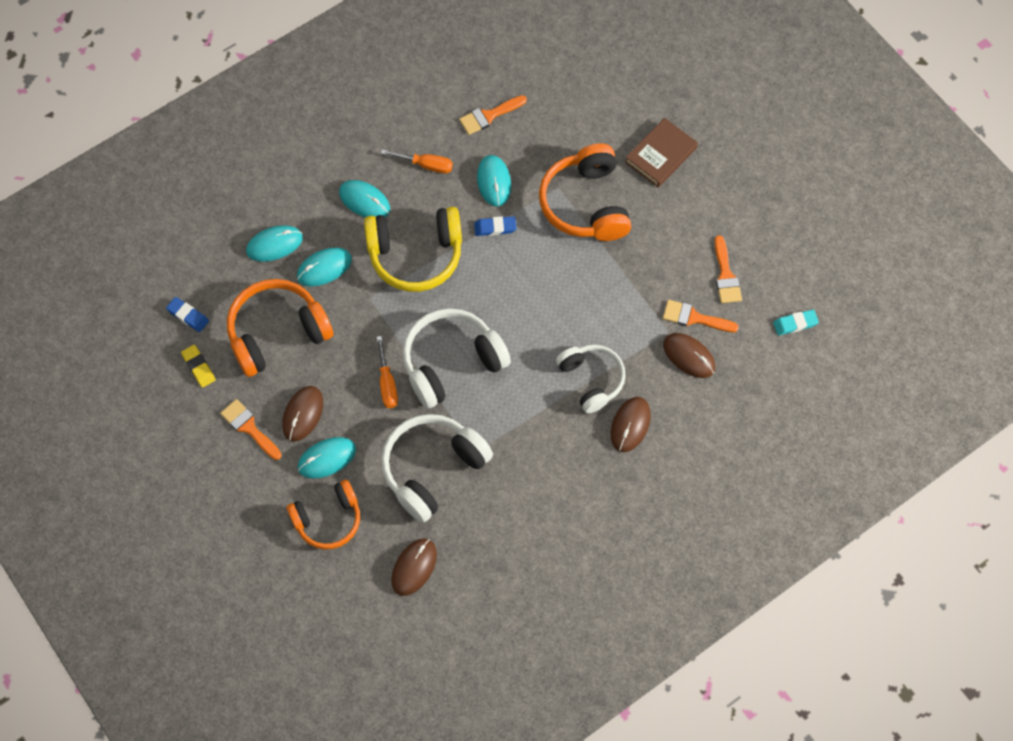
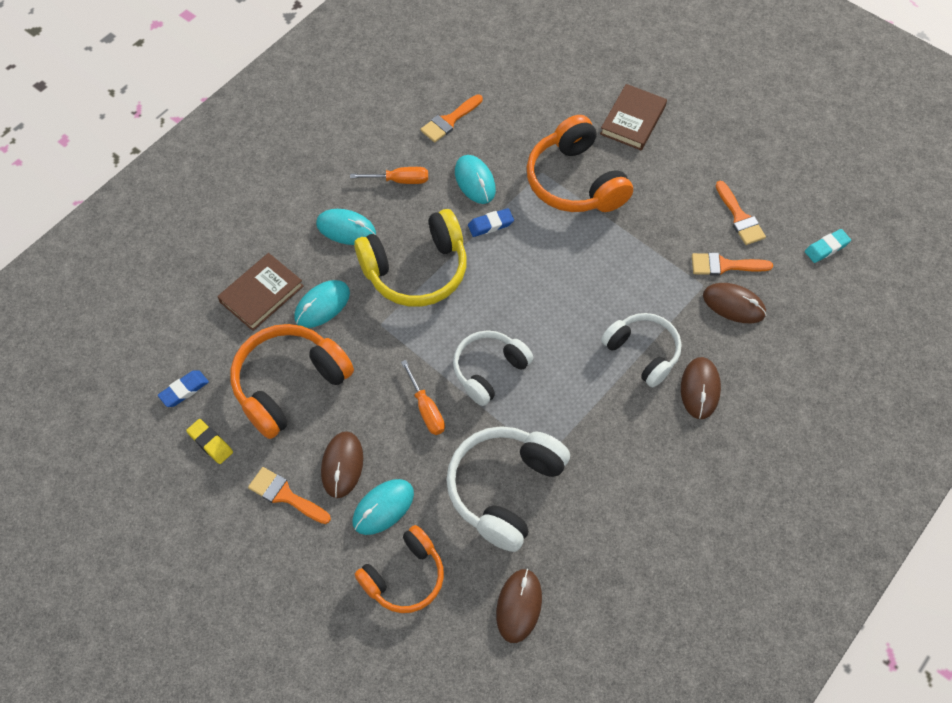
camera: 15 degrees left, 5 degrees down
blue eraser [166,297,209,332] -> blue eraser turned 60 degrees counterclockwise [158,370,209,407]
turquoise mouse [246,225,303,262] -> brown book [217,253,304,331]
white headphones [402,308,511,409] -> white headphones [453,330,534,406], size x0.67

